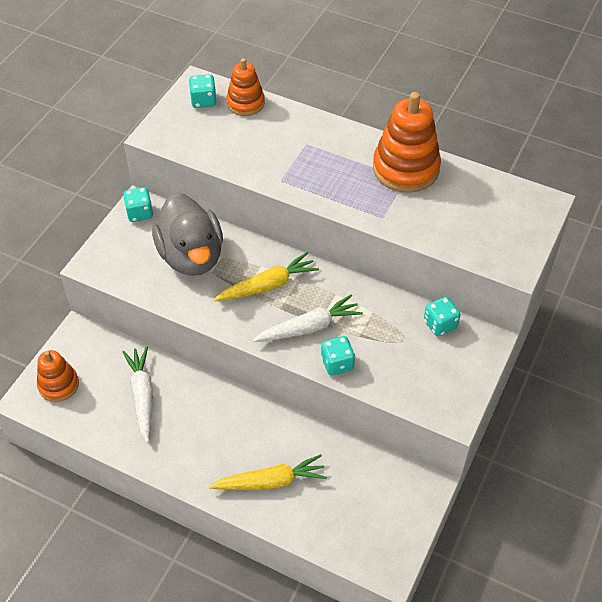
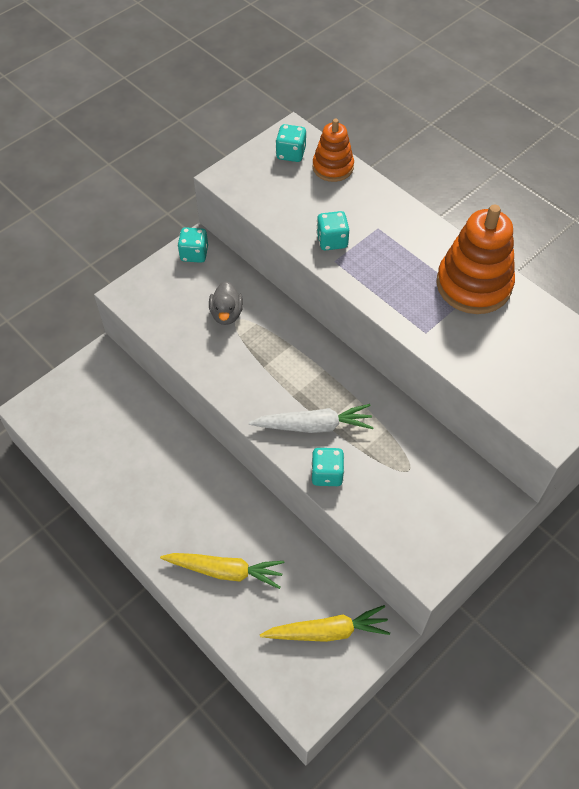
camera: 20 degrees right, 5 degrees up
orange stacking toy [37,350,79,402] -> none
white carrot [122,346,153,443] -> none
grey duck [152,193,223,276] -> grey duck [209,281,243,325], size x0.48
yellow carrot [214,252,319,301] -> yellow carrot moved to [260,605,390,642]
turquoise dice [424,297,461,336] -> turquoise dice moved to [316,211,349,251]

